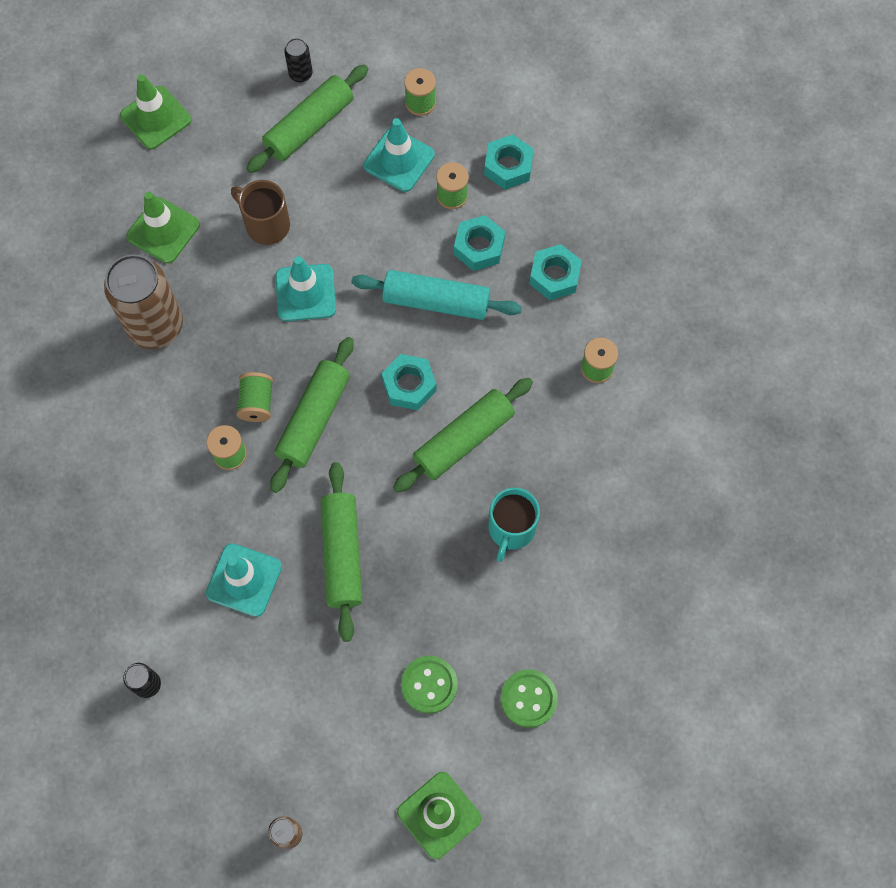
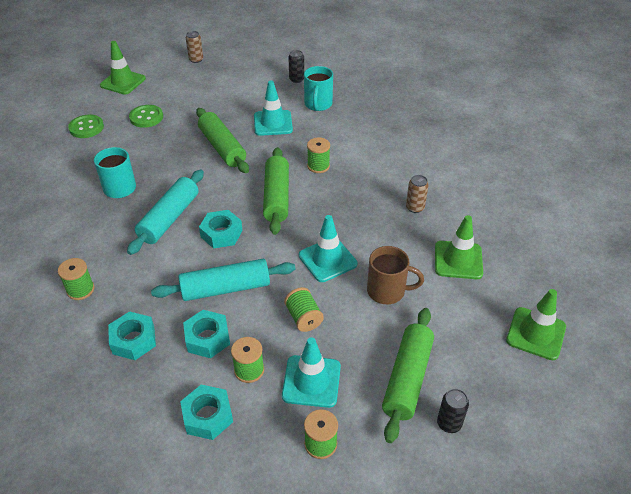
camera: 155 degrees right, 25 degrees down
brown can [104,254,183,349] -> brown can [406,175,429,213], size x0.44
green spool [236,372,273,422] -> green spool moved to [284,287,324,332]
green rolling pin [393,378,533,493] -> turquoise rolling pin [127,169,204,255]
none -> turquoise mug [304,66,333,111]

